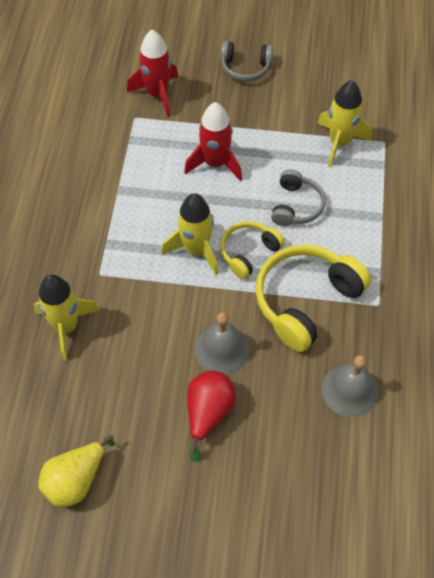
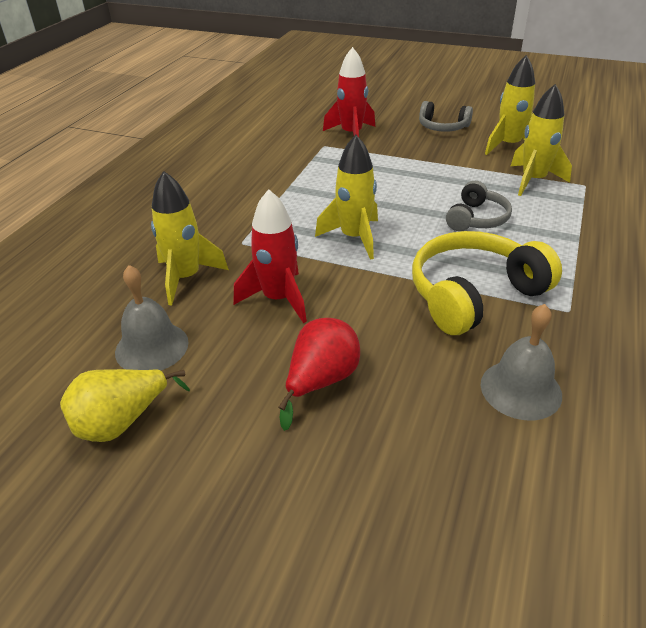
camera: 15 degrees right, 20 degrees down
red rocket [184,102,242,181] -> red rocket moved to [233,189,307,323]
grey bell [195,312,250,375] -> grey bell moved to [115,265,189,370]
yellow headphones [220,221,285,279] -> none
none -> yellow rocket [485,55,535,155]

